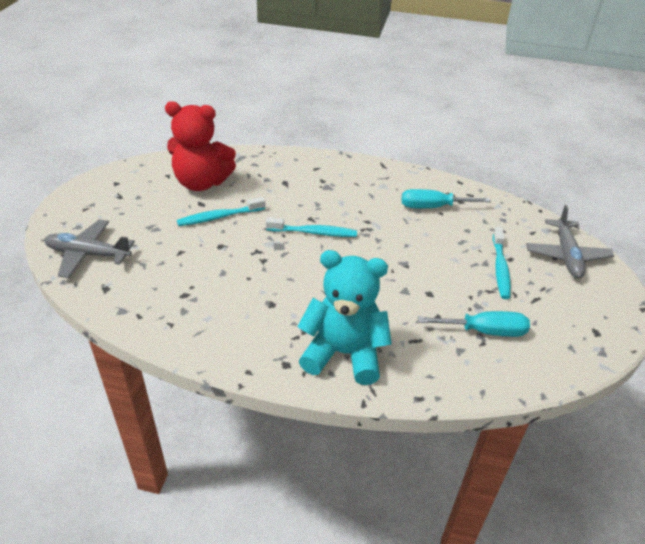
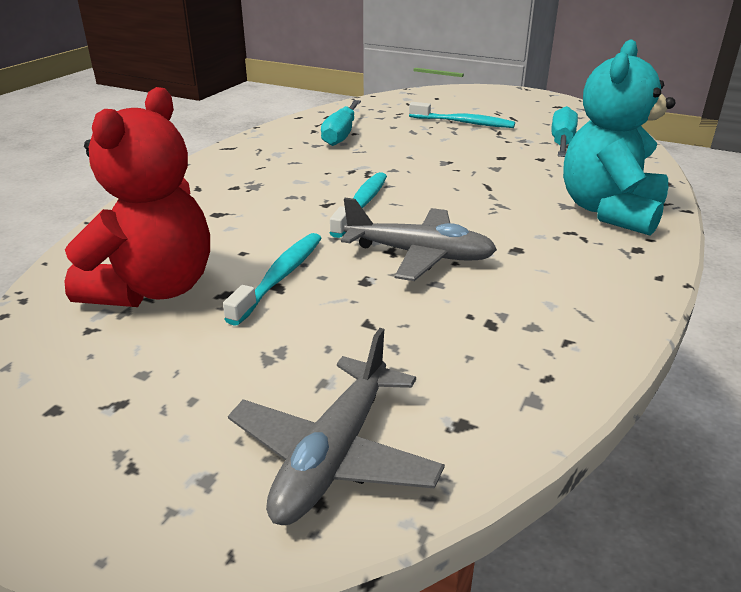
camera: 75 degrees left, 10 degrees down
turquoise toothbrush [177,197,266,226] -> turquoise toothbrush turned 150 degrees counterclockwise [223,233,322,326]
grey plane [526,205,614,278] -> grey plane moved to [341,198,497,281]

